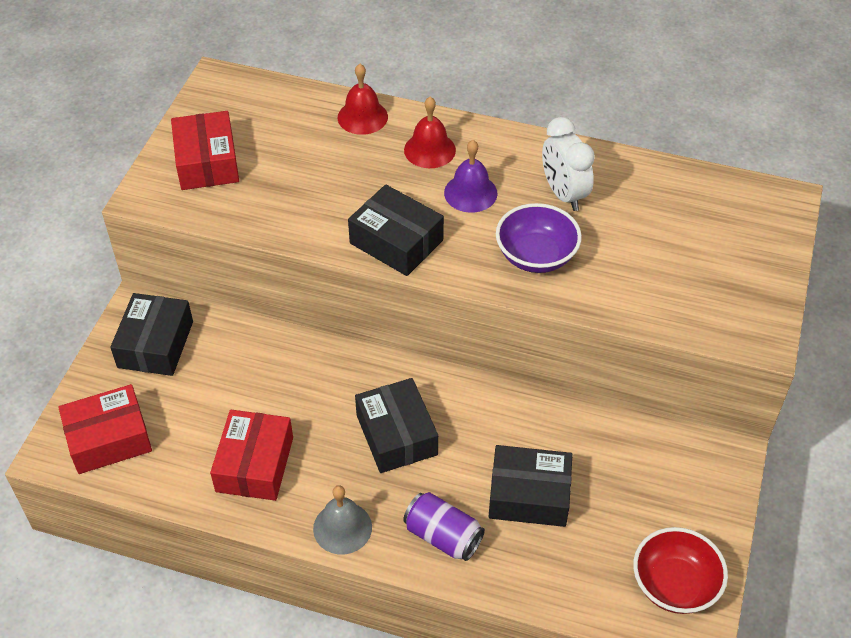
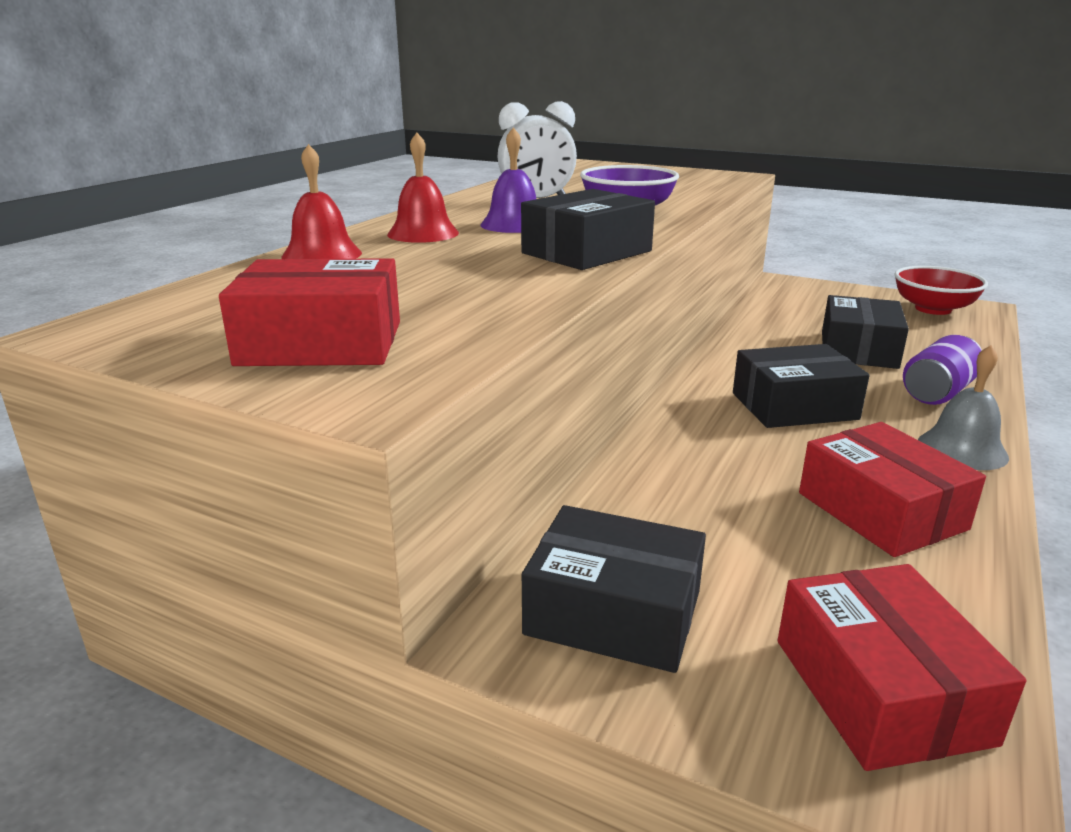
camera: 80 degrees left, 25 degrees down
red box [210,410,293,501] -> red box turned 45 degrees clockwise [799,422,986,557]

